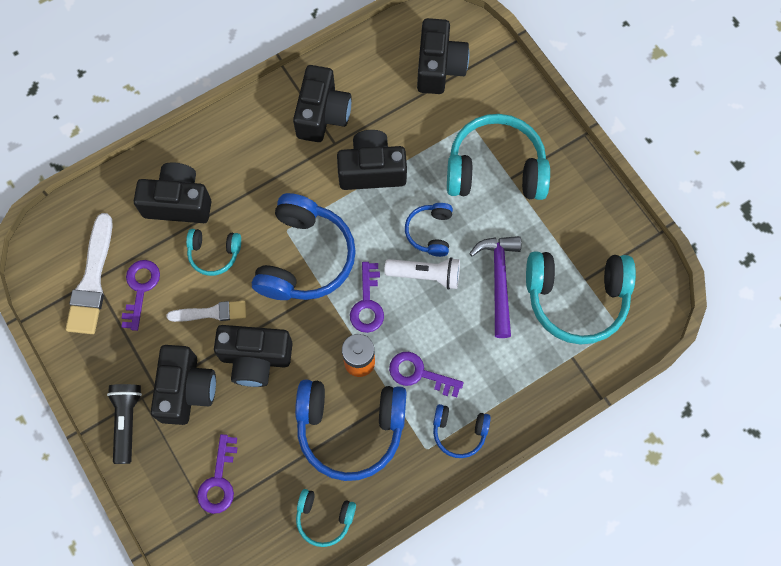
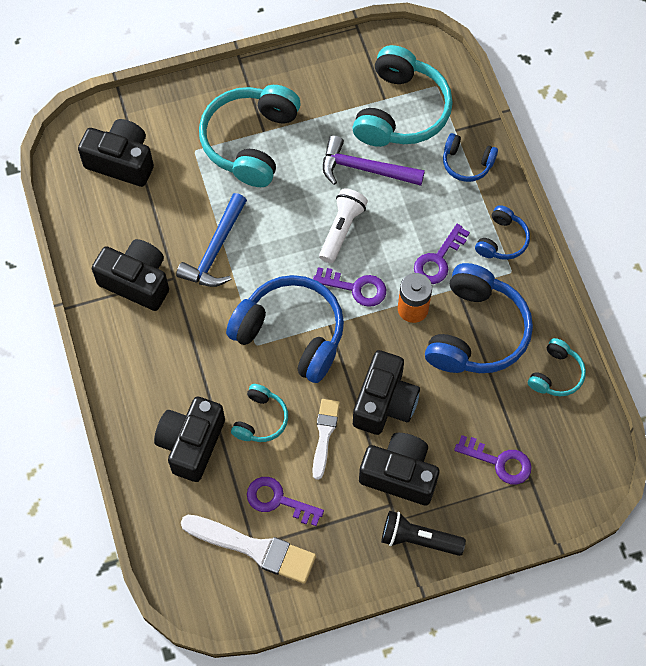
camera: 75 degrees left, 5 degrees down
black camera [337,130,407,190] -> blue hammer [176,193,247,287]
blue headphones [405,203,453,257] -> blue headphones moved to [443,133,498,182]

